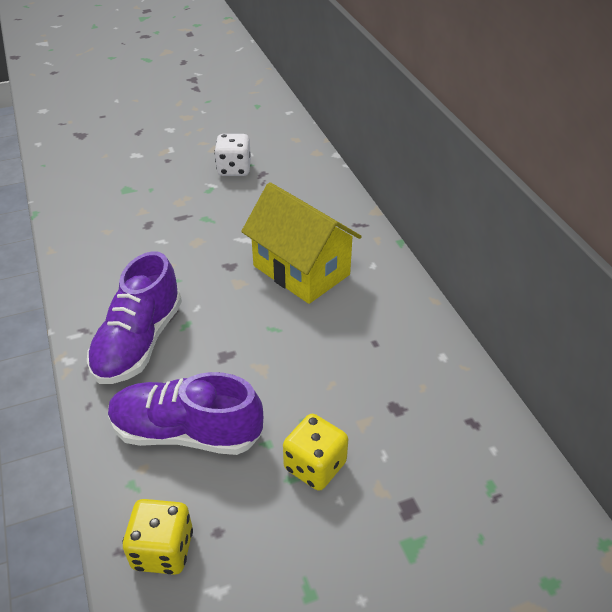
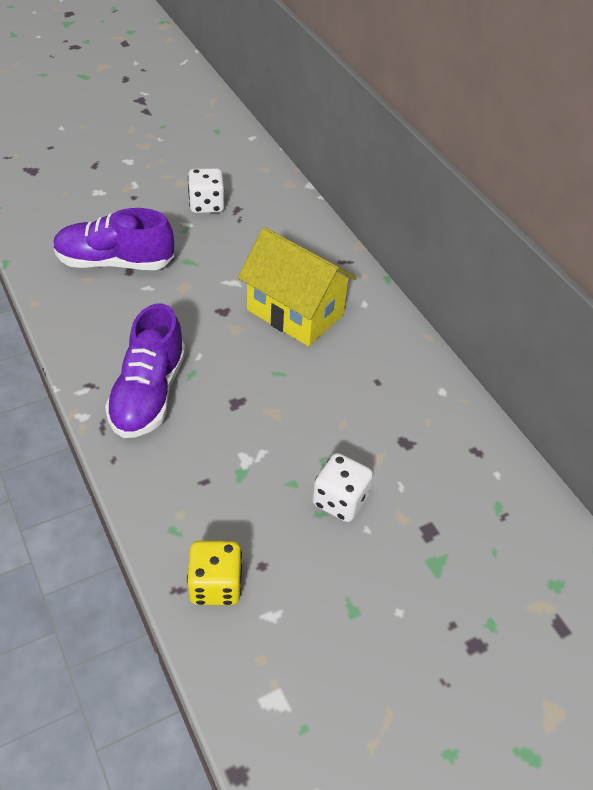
camera: 10 degrees left, 5 degrees up
purple shoe [108,372,263,455] -> purple shoe moved to [53,208,174,270]
yellow dice [283,414,348,491] -> white dice [313,453,373,522]

